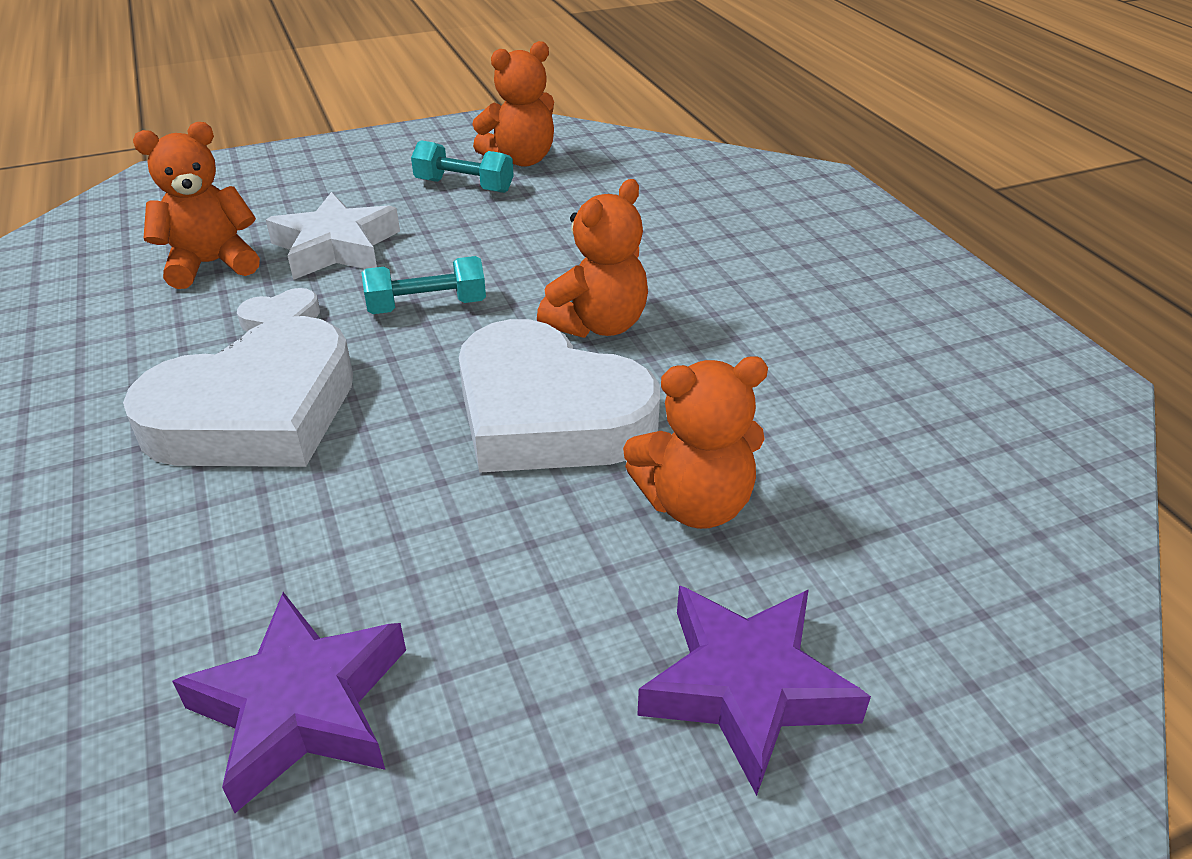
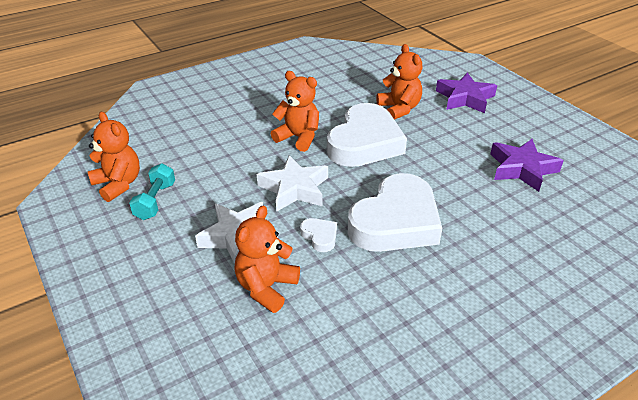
camera: 100 degrees left, 0 degrees up
white heart [123,316,353,467] -> white heart turned 90 degrees clockwise [348,173,442,252]
orange teddy bear [133,122,260,289] -> orange teddy bear turned 60 degrees clockwise [234,206,300,313]
turquoise dumbbell [362,256,486,314] -> white star [257,155,328,212]

